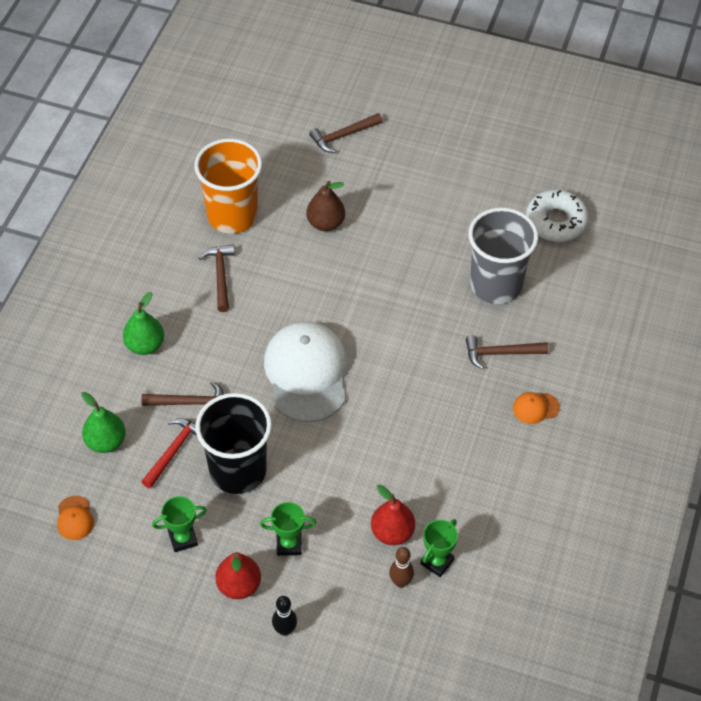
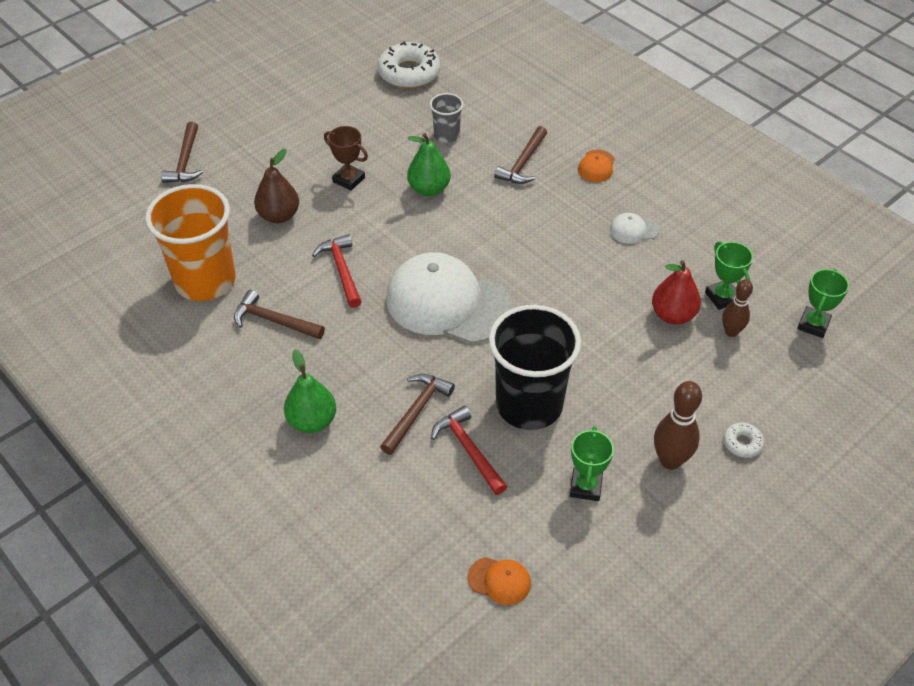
camera: 60 degrees left, 5 degrees down
green pear [81,392,126,453] -> green pear moved to [407,133,451,196]
red pear [215,552,261,599] -> brown bowling pin [654,381,702,470]
green trophy [260,502,316,556] -> green trophy moved to [797,269,849,338]
black bowling pin [272,596,297,636] -> white donut [723,422,764,458]
grey cup [469,207,538,304] -> grey cup [430,93,463,143], size x0.48
none -> red hammer [312,234,362,308]
none -> brown trophy [324,126,368,191]
none -> white cap [610,213,660,244]

